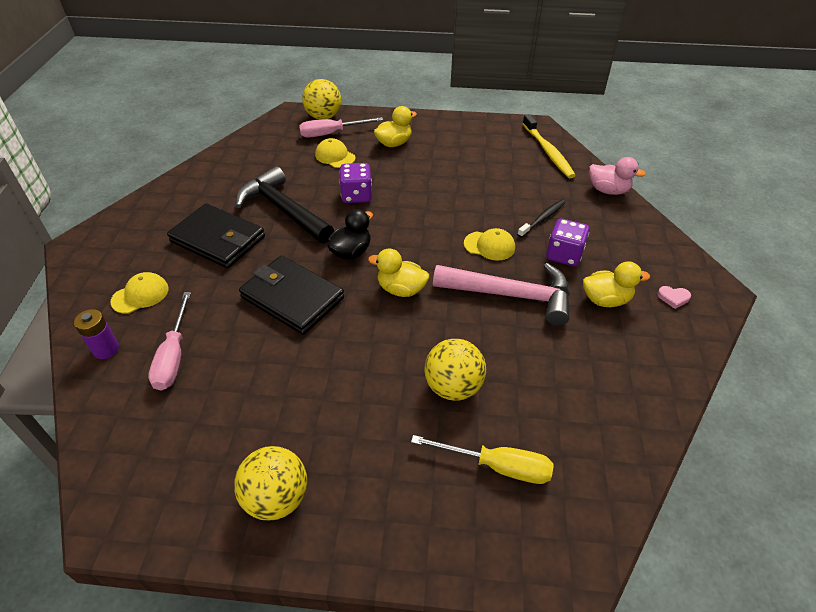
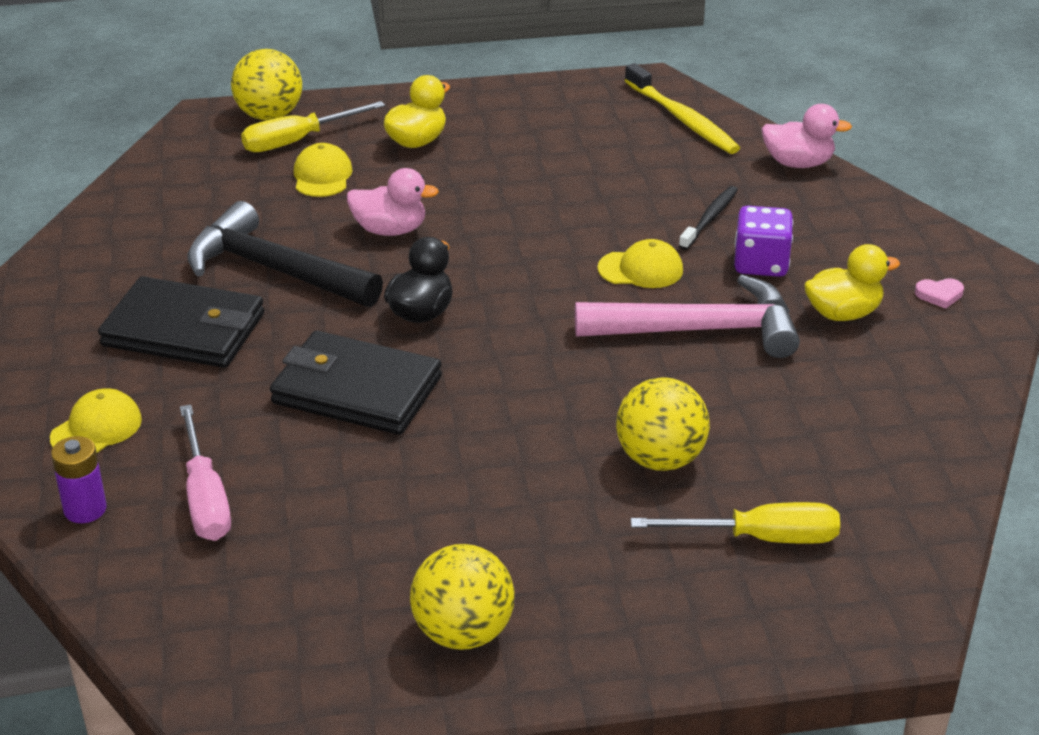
camera: 15 degrees left, 10 degrees down
pink screwdriver [299,117,383,138] -> yellow screwdriver [241,101,385,152]
yellow cap [315,138,355,168] -> yellow cap turned 60 degrees clockwise [294,143,353,197]
purple dice [339,163,372,203] -> pink duck [347,168,439,236]
yellow duck [368,248,429,297] -> none

